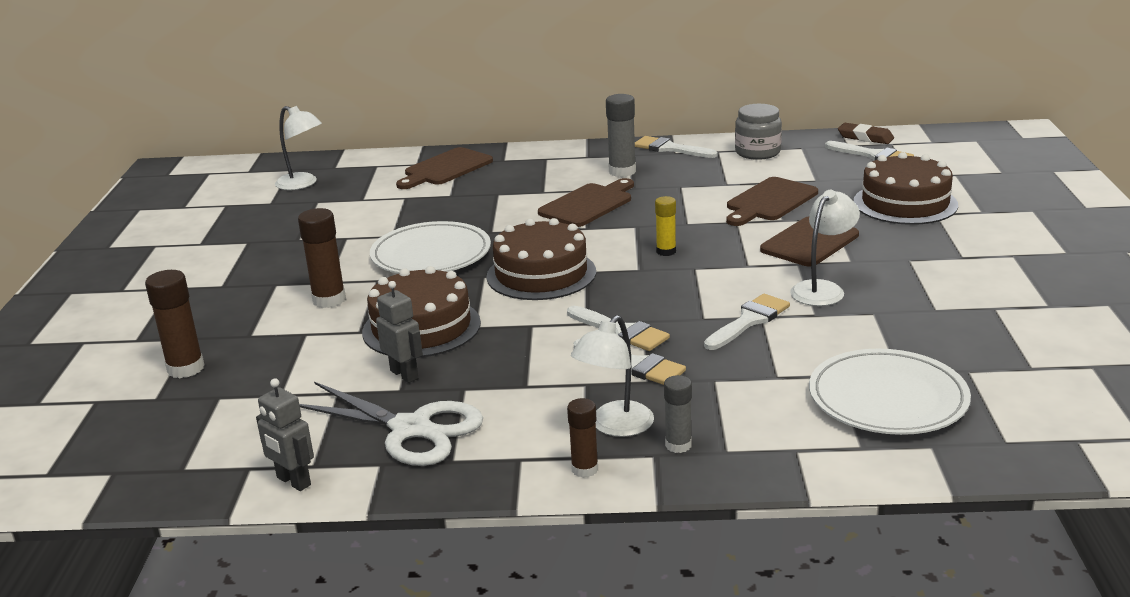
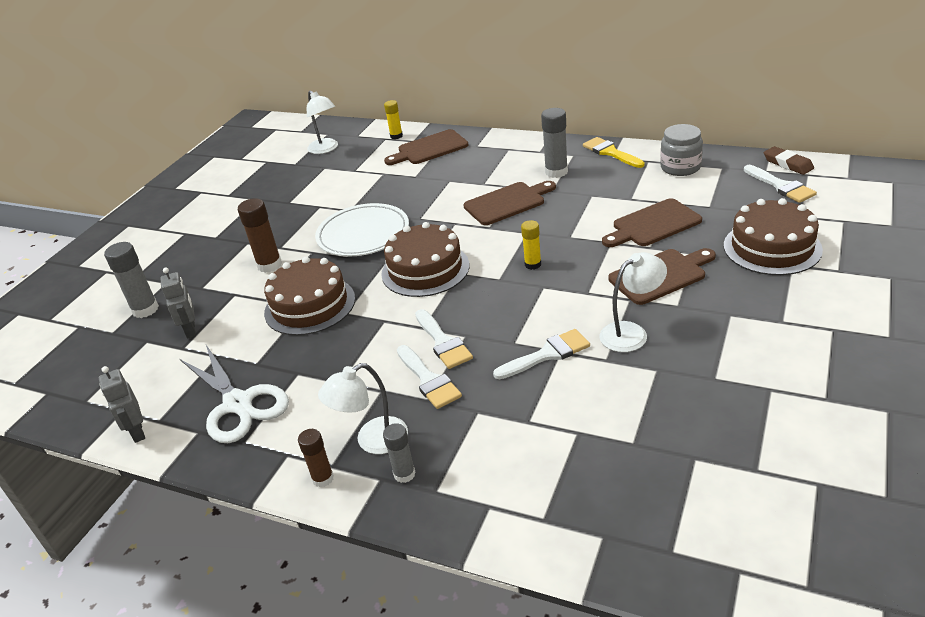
camera: 25 degrees right, 10 degrees up
brown glue stick [145,270,204,378] -> grey glue stick [104,242,159,318]
grey robot [376,281,423,383] -> grey robot moved to [160,268,196,339]
white brush [635,136,718,158] -> yellow brush [583,137,645,168]
white plate [809,349,971,435] -> none
none -> yellow glue stick [384,100,403,139]

